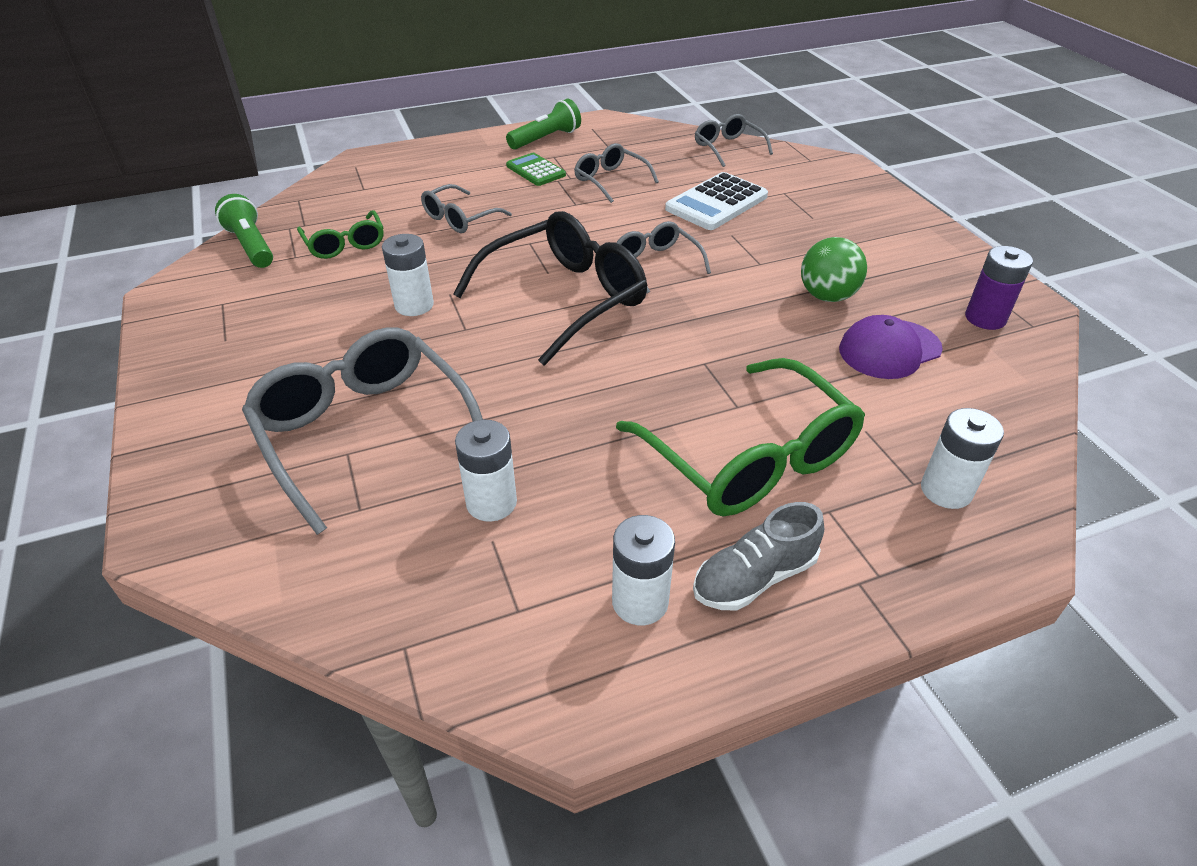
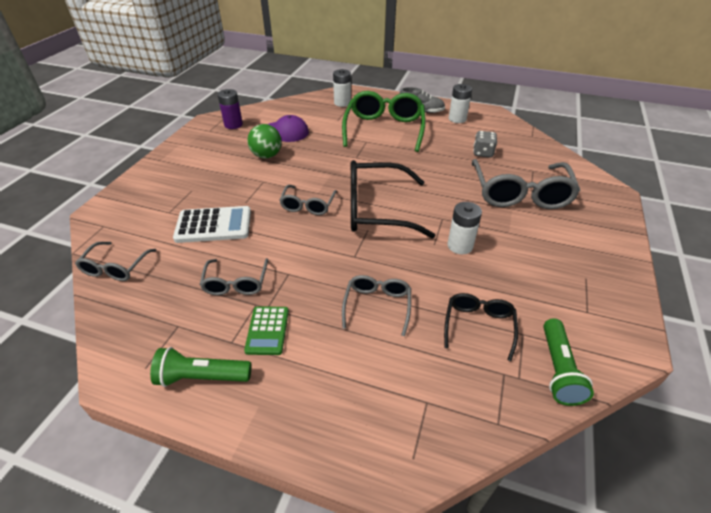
camera: 140 degrees left, 0 degrees up
green glasses [297,210,384,259] -> black glasses [444,293,518,361]
grey glasses [421,184,512,233] -> grey glasses turned 75 degrees counterclockwise [342,275,411,336]
white battery [455,420,517,522] -> grey dice [473,131,497,158]

